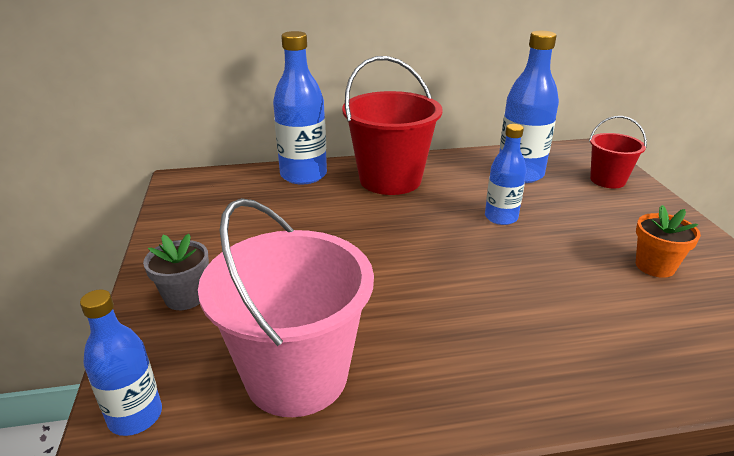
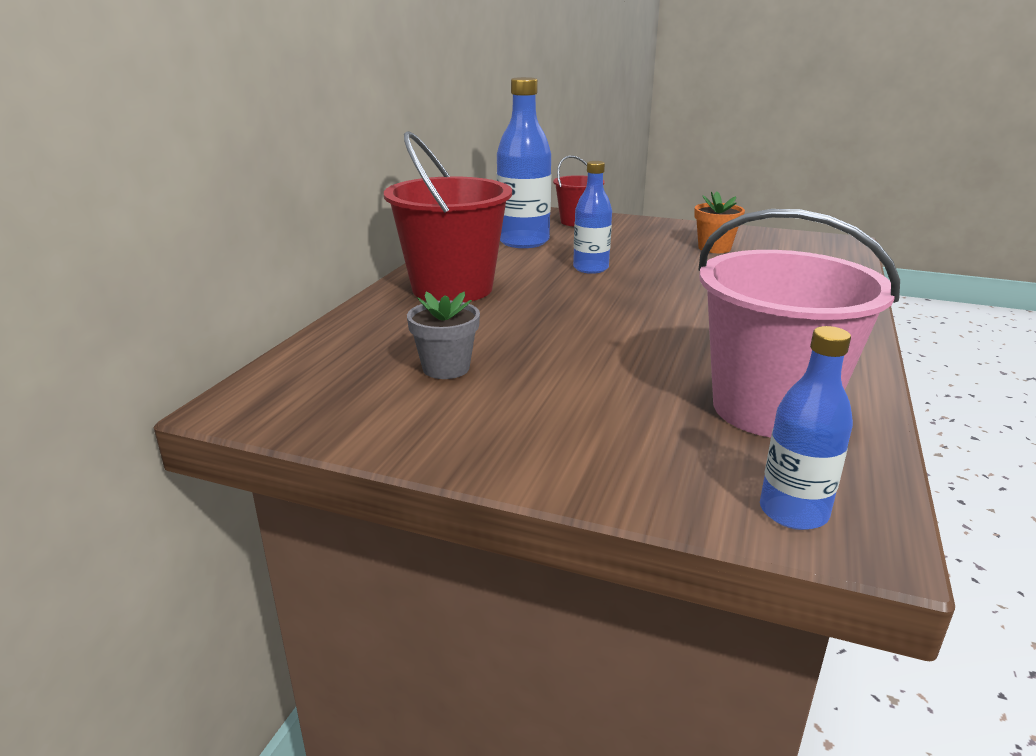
camera: 60 degrees left, 5 degrees down
grey flower pot [143,234,209,310] -> grey flower pot moved to [407,292,480,379]
blue bottle [273,31,327,185] -> none

